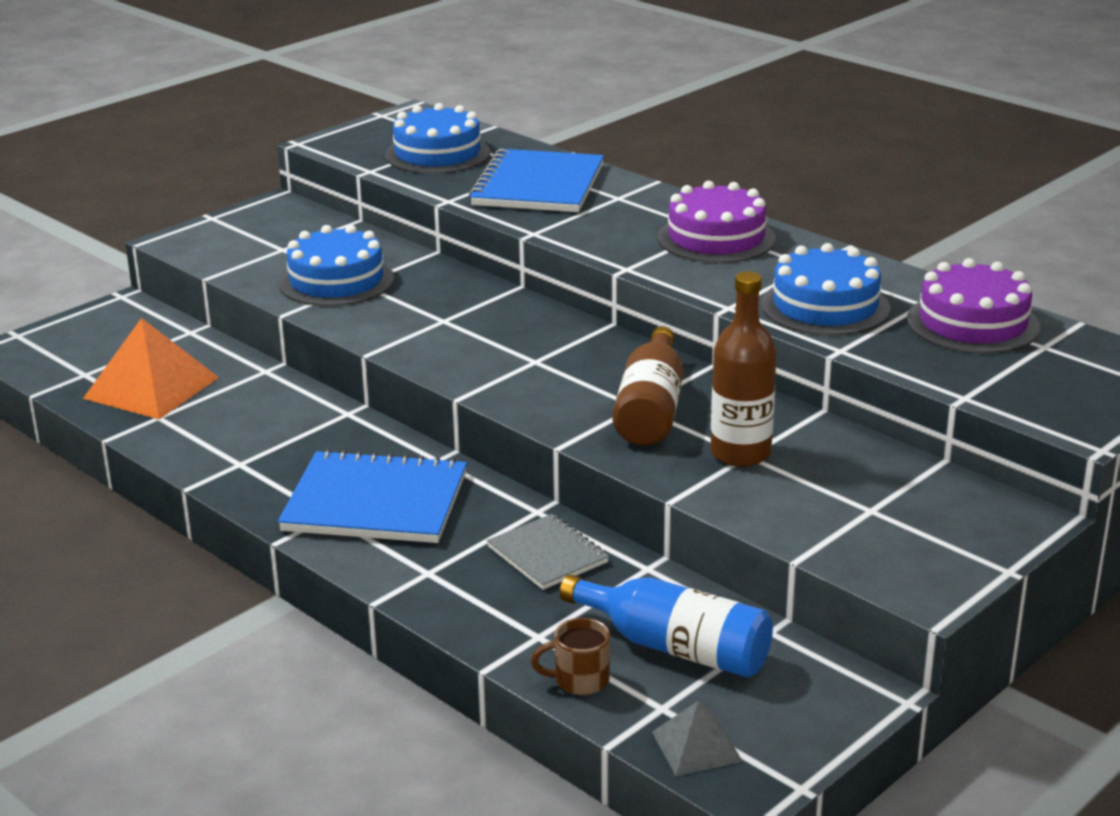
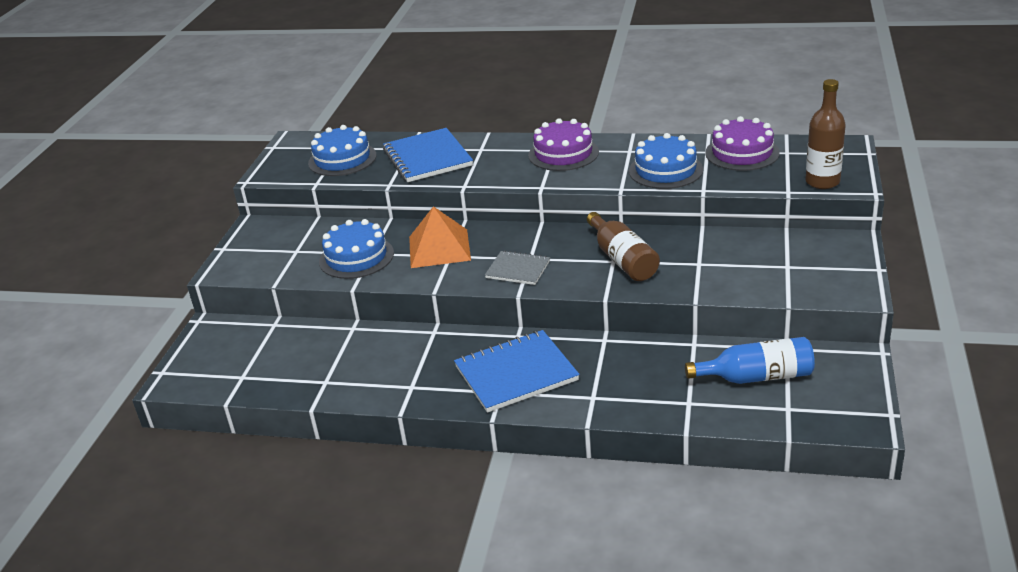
camera: 30 degrees left, 5 degrees up
orange pyramid [83,318,219,419] -> orange pyramid moved to [409,206,471,268]
grey notebook [487,514,609,590] -> grey notebook moved to [485,250,550,285]
brown mug [531,618,610,695] -> none
grey pyramid [652,701,743,776] -> none
brown bottle [710,271,777,467] -> brown bottle moved to [805,79,846,189]

